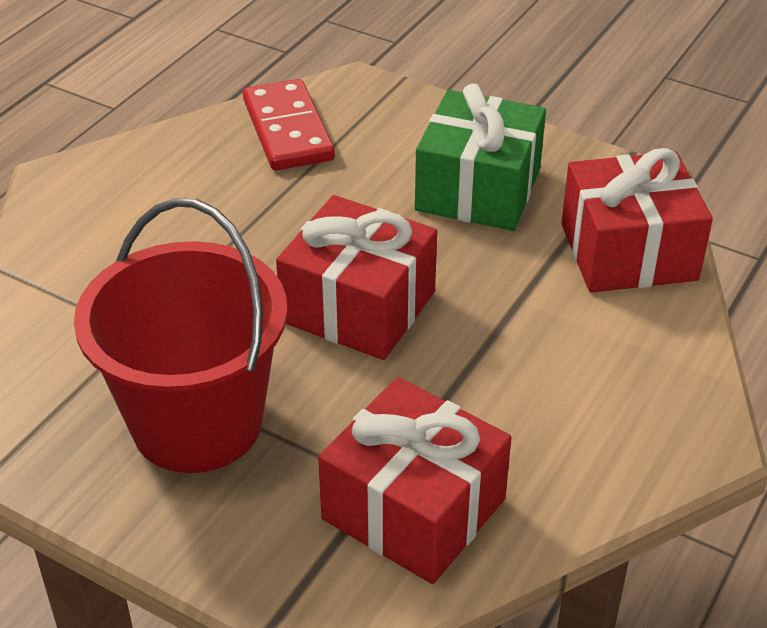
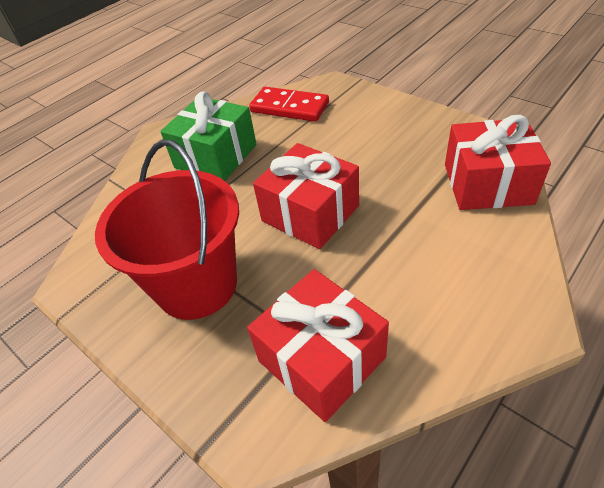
camera: 15 degrees right, 5 degrees up
red domino [243,79,335,170] -> red domino turned 60 degrees counterclockwise [249,87,329,122]
green gift [415,83,546,231] -> green gift moved to [160,91,257,181]

